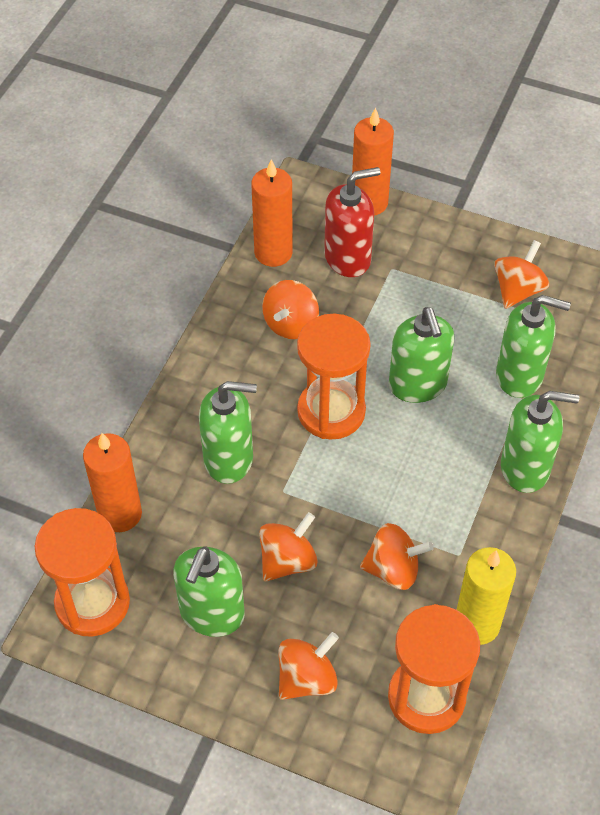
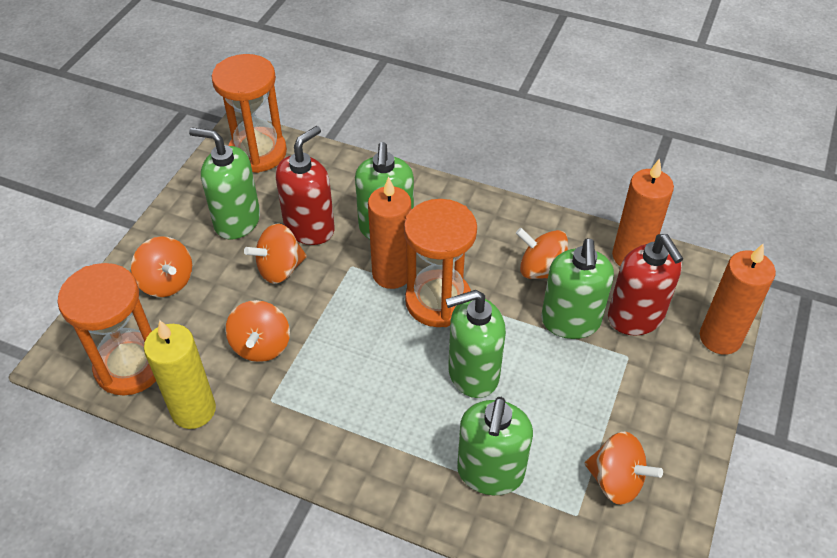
camera: 90 degrees right, 5 degrees down
orange candle [83,433,142,532] -> orange candle moved to [368,177,411,289]
orange spinning top [259,512,318,582] -> orange spinning top turned 105 degrees clockwise [244,223,307,284]
green soap dispenser [501,391,579,493] -> green soap dispenser moved to [541,238,614,339]
none -> red soap dispenser [275,126,335,245]

